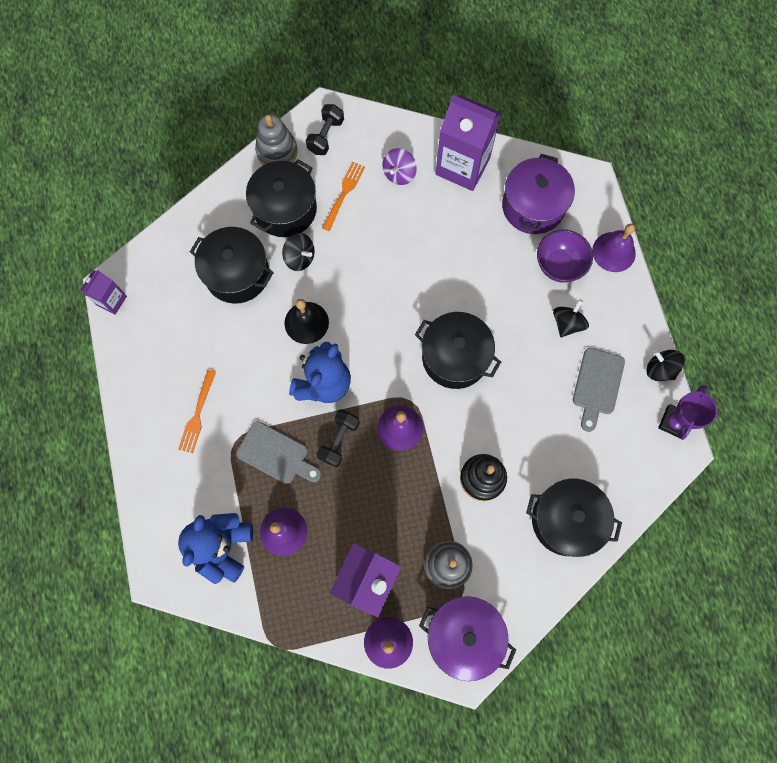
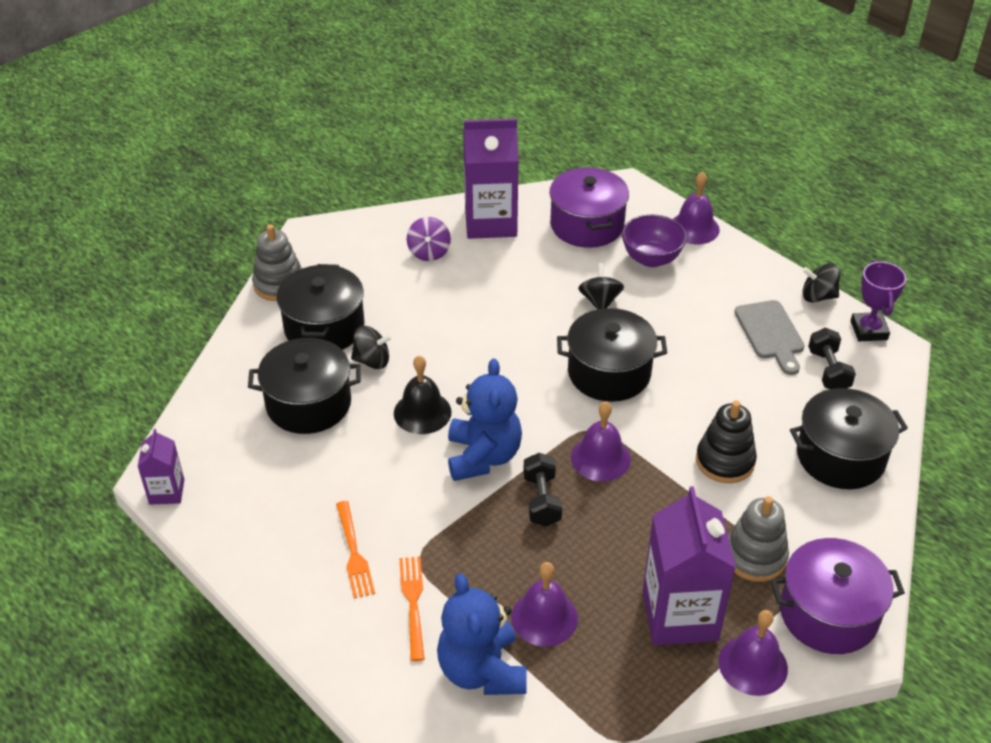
camera: 30 degrees left, 30 degrees down
grey cutting board [236,421,321,484] -> none
black dumbbell [306,104,344,155] -> black dumbbell moved to [808,328,856,389]
orange fork [322,162,365,231] -> orange fork moved to [399,556,425,661]
black spinning top [553,299,589,337] -> black spinning top moved to [578,263,624,310]

